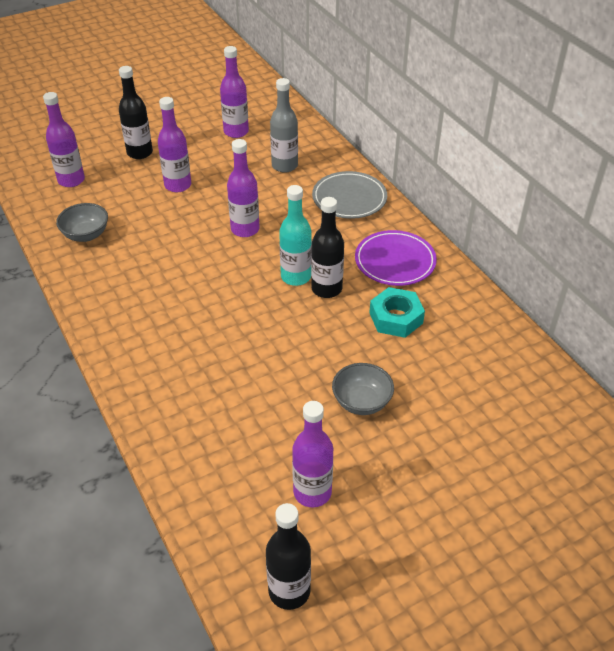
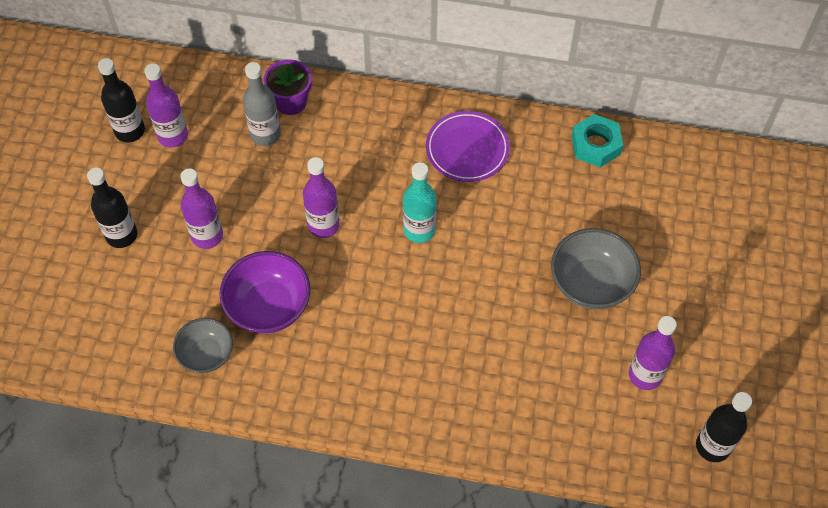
camera: 50 degrees left, 15 degrees up
purple bottle [43,92,85,187] -> none
black bottle [311,197,344,298] -> black bottle moved to [98,58,145,142]
grey plate [312,171,387,219] -> none
grey bowl [332,363,394,415] -> grey bowl [551,228,641,309], size x1.53
turquoise nut [369,287,425,338] -> turquoise nut moved to [572,114,623,167]
none -> purple bowl [220,251,310,334]
none -> purple flower pot [264,60,312,115]

